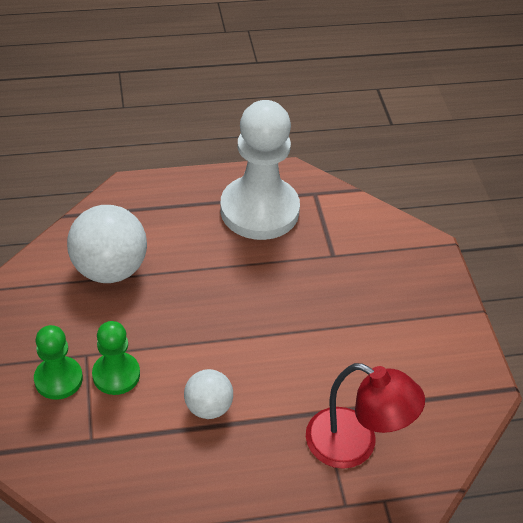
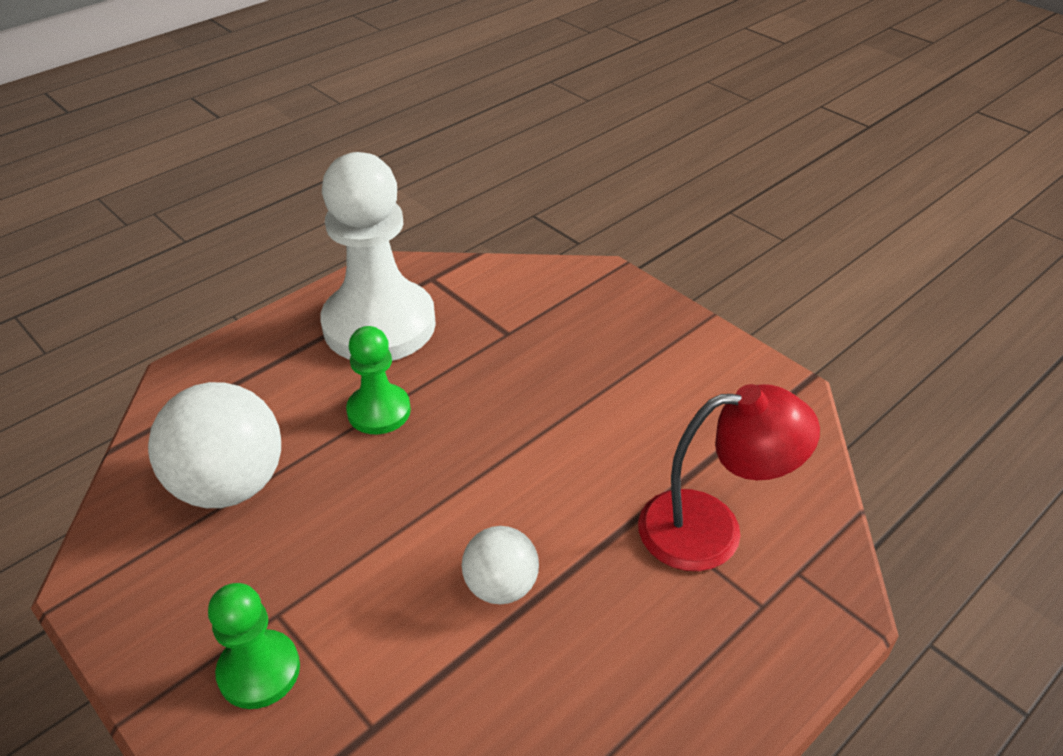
camera: 30 degrees left, 5 degrees down
green pawn [92,321,140,395] -> green pawn moved to [346,326,411,434]

